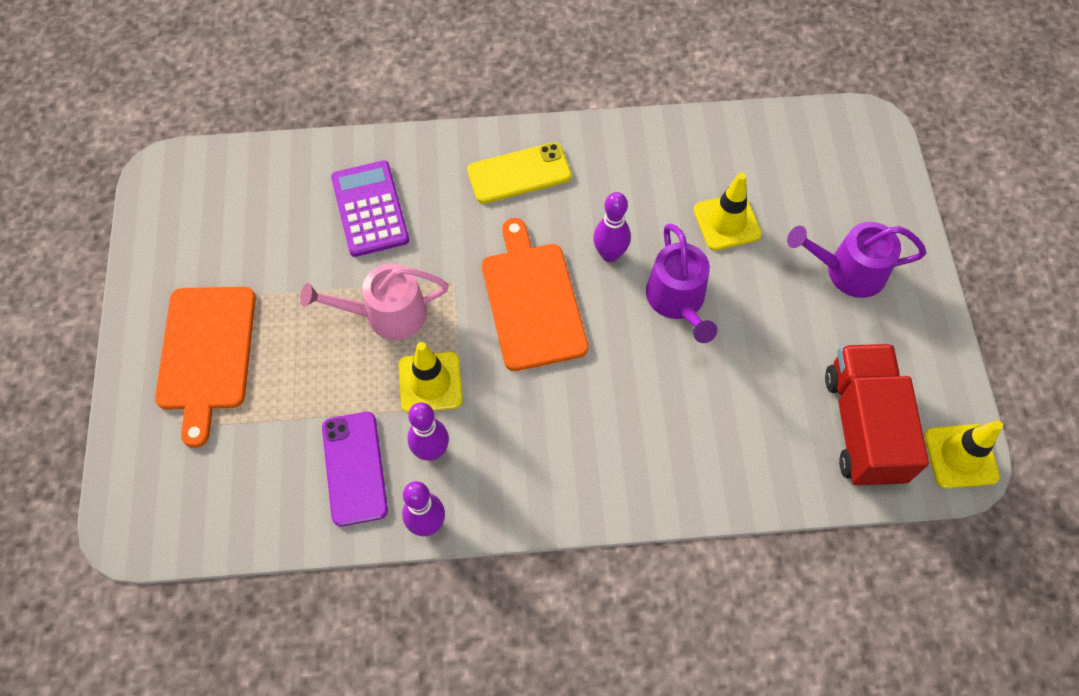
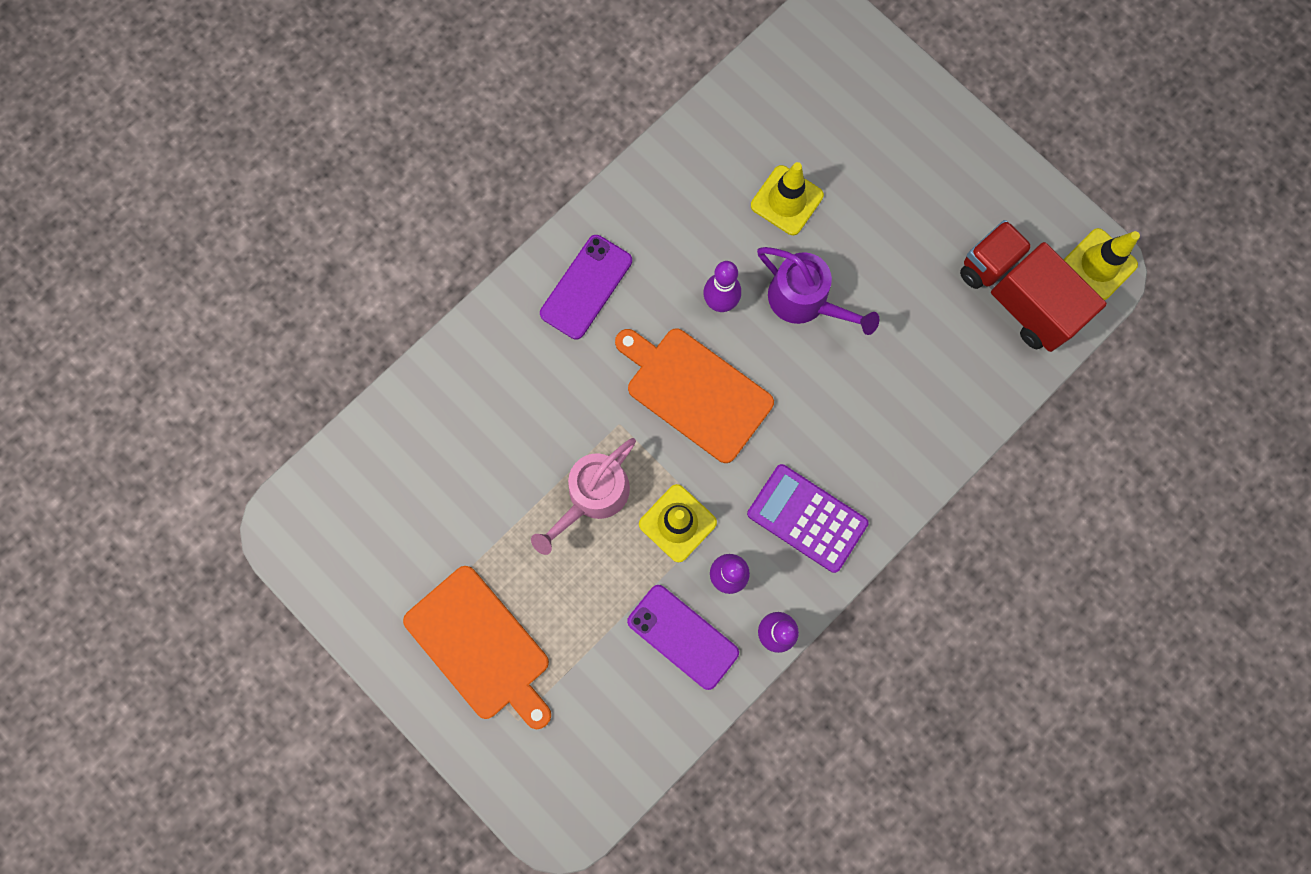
camera: 40 degrees left, 15 degrees up
purple calculator [331,160,409,257] -> purple calculator moved to [747,464,869,573]
yellow phone [467,142,572,203] -> purple phone [540,235,632,340]
purple watering can [787,222,926,298] -> none

